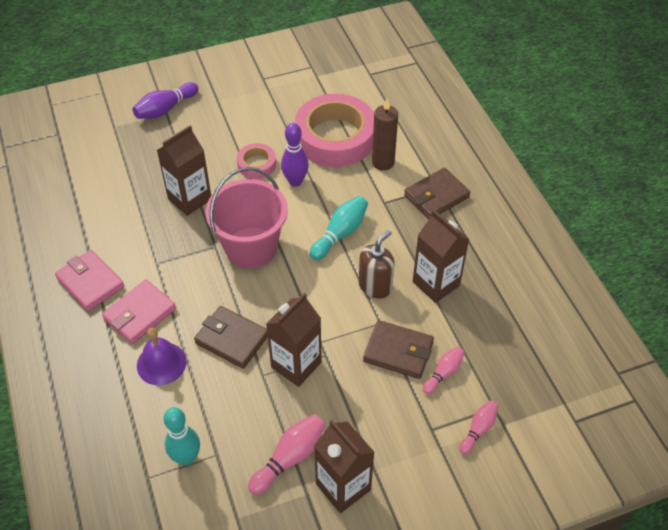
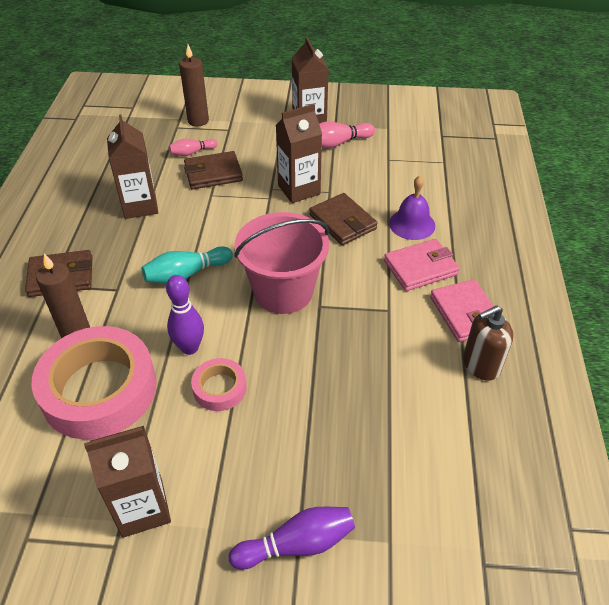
camera: 155 degrees left, 5 degrees down
brown carton [157,125,211,216] -> brown carton moved to [84,426,171,538]
turquoise bowling pin [163,407,200,466] -> none
brown soap dispenser [359,230,394,299] -> brown soap dispenser moved to [463,306,513,381]
brown wallet [363,320,434,379] -> brown wallet turned 60 degrees counterclockwise [184,151,243,190]
pink bowling pin [460,400,498,454] -> brown candle [179,45,209,127]

